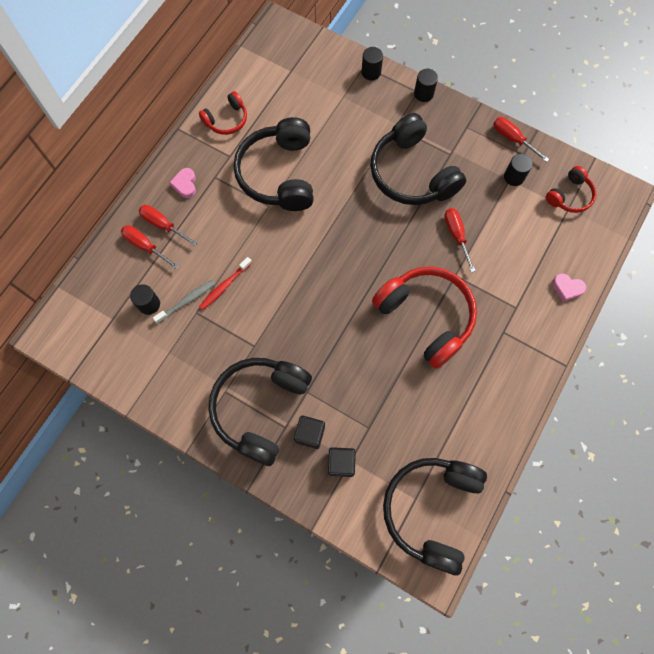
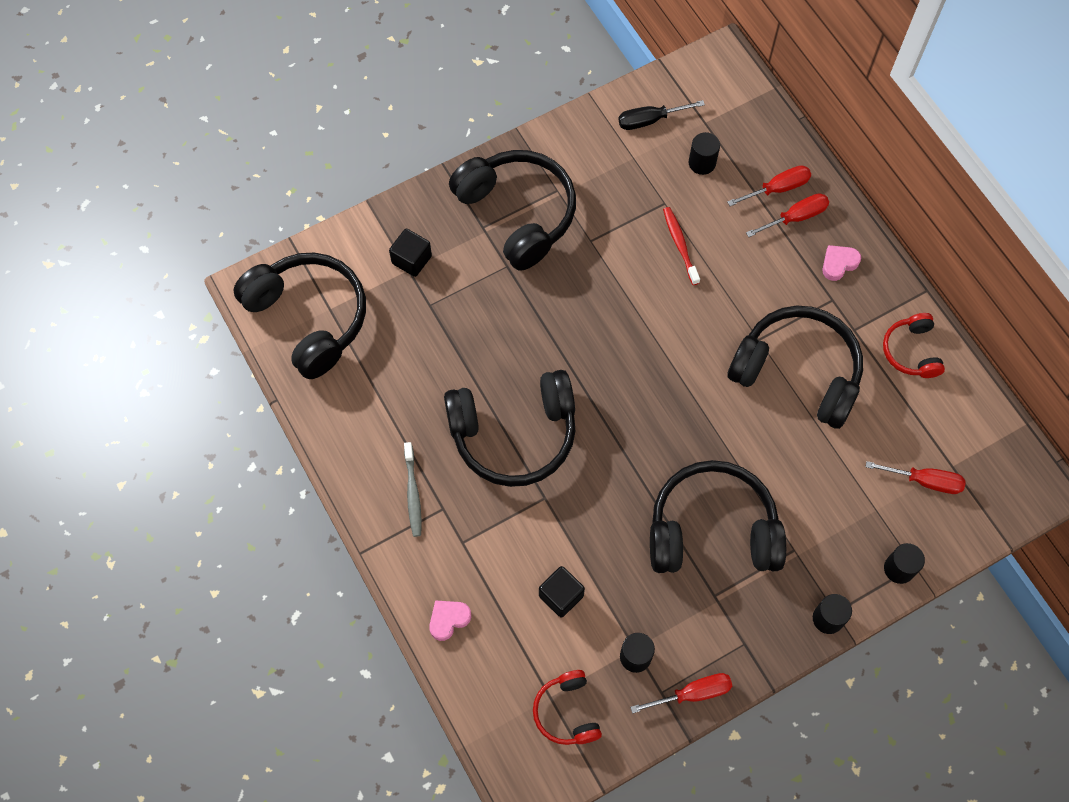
camera: 120 degrees right, 5 degrees down
grey toothbrush [153,280,215,324] -> grey toothbrush moved to [404,442,422,537]
pink heart [169,168,196,198] -> pink heart turned 60 degrees counterclockwise [822,245,861,281]
black cube [294,416,325,449] -> black cube moved to [539,566,585,617]
red headphones [372,267,477,369] -> black headphones [444,370,575,487]
red screwdriver [444,208,475,272] -> red screwdriver moved to [866,461,966,494]
none -> black screwdriver [618,100,705,130]

